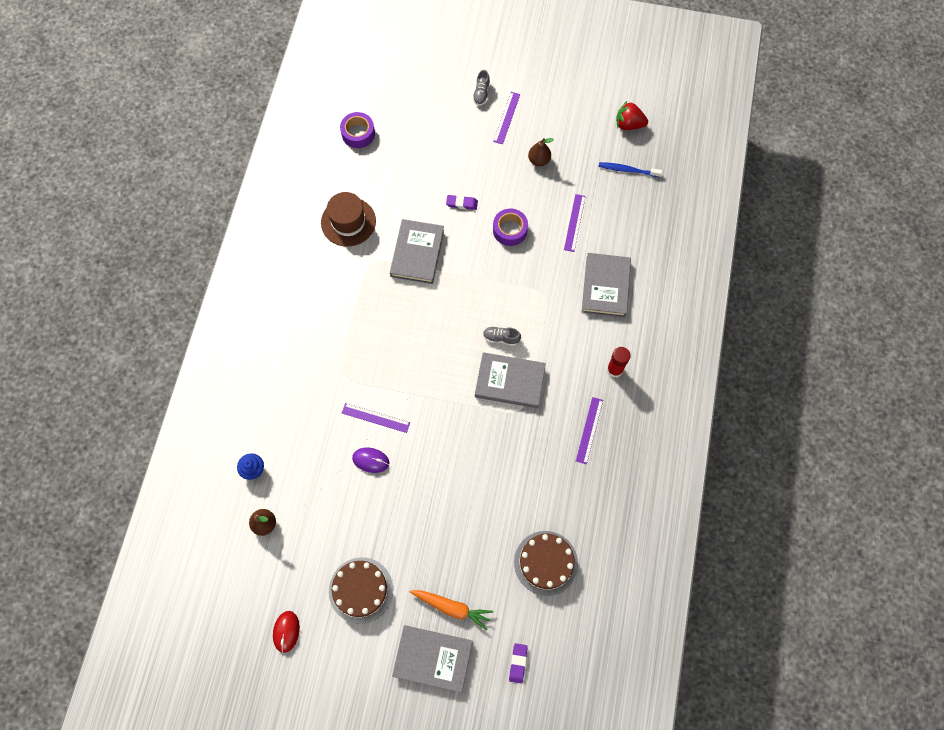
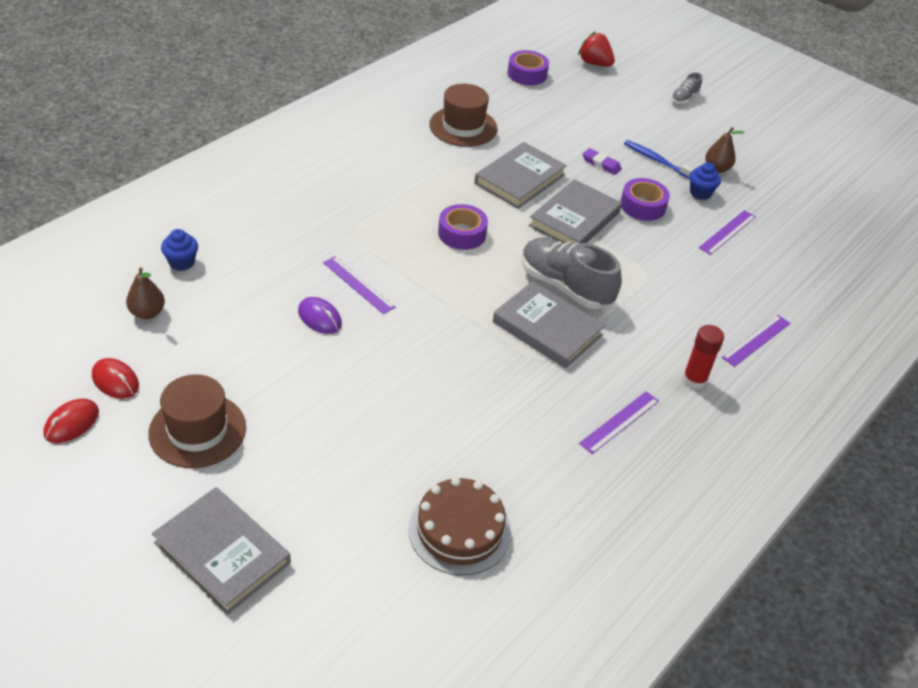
camera: 25 degrees right, 25 degrees down
brown cake [329,557,393,623] -> brown hat [148,374,246,468]
orange carrot [410,590,493,631] -> none
grey shoe [483,326,521,346] -> grey shoe [522,238,622,309], size x2.10
purple ruler [493,92,520,144] -> purple ruler moved to [722,315,790,367]
purple eraser [509,643,528,683] -> none
grey book [582,253,631,317] -> grey book moved to [529,179,622,244]
blue toothbrush [599,162,662,177] -> blue toothbrush moved to [624,140,694,179]
red strawberry [616,101,648,130] -> red strawberry moved to [578,31,615,67]
none -> red mouse [92,358,139,399]
none -> purple tape [438,204,488,250]
none -> blue cupcake [689,162,721,200]

